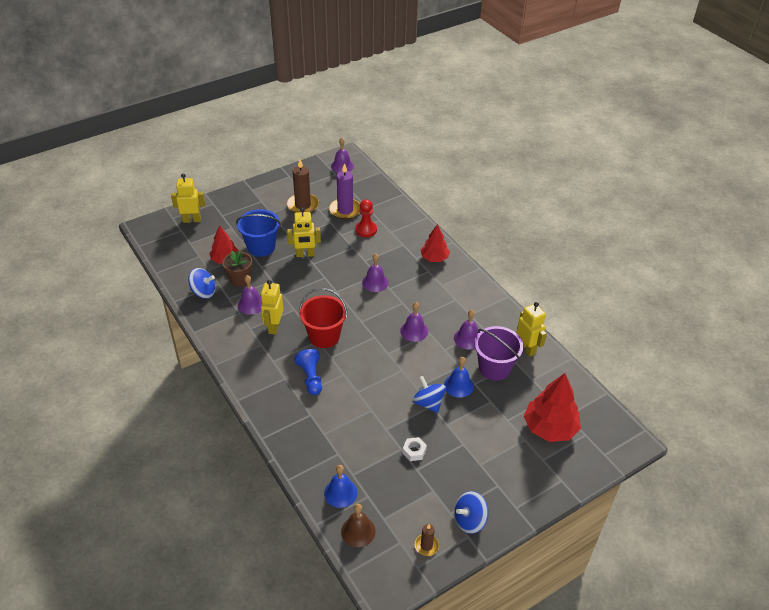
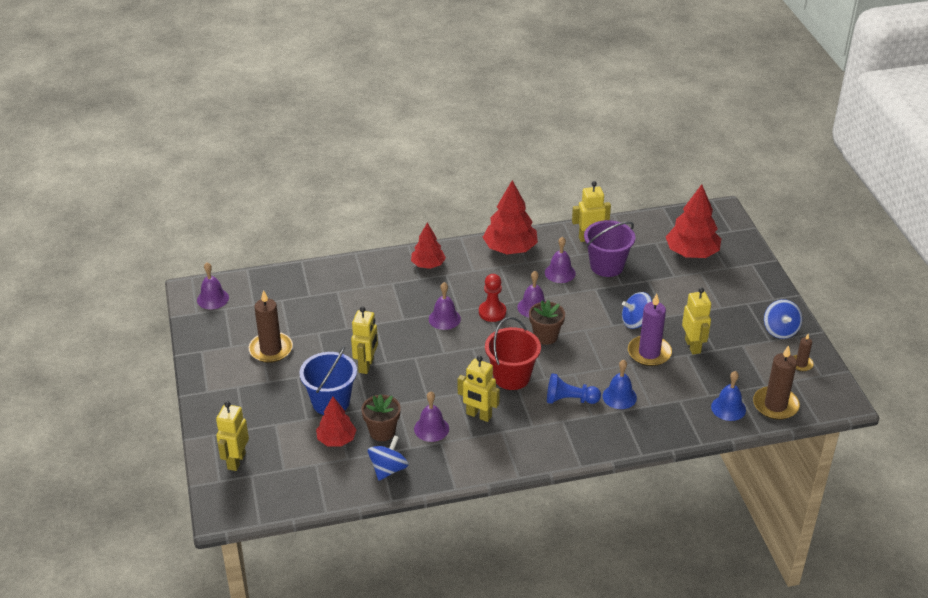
camera: 70 degrees left, 5 degrees down
purple candle [329,163,360,219] -> purple candle moved to [628,294,672,366]
brown bell [341,504,376,547] -> brown candle [753,345,800,420]
red pawn [355,199,377,237] -> red pawn moved to [479,274,506,322]
white nut [402,437,427,461] -> yellow robot [682,287,711,354]
blue bell [444,357,474,398] -> blue bell moved to [603,360,637,409]
none -> red tree [483,180,538,254]
none -> brown flower pot [529,300,565,345]

